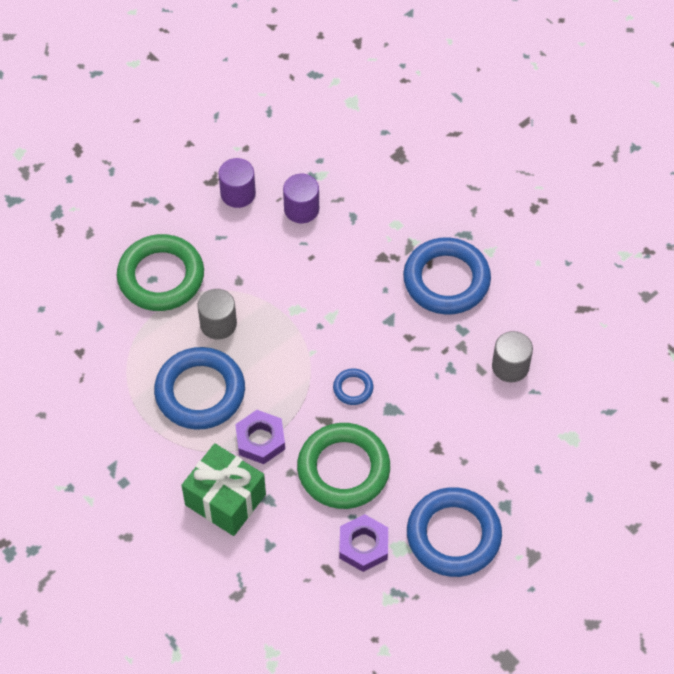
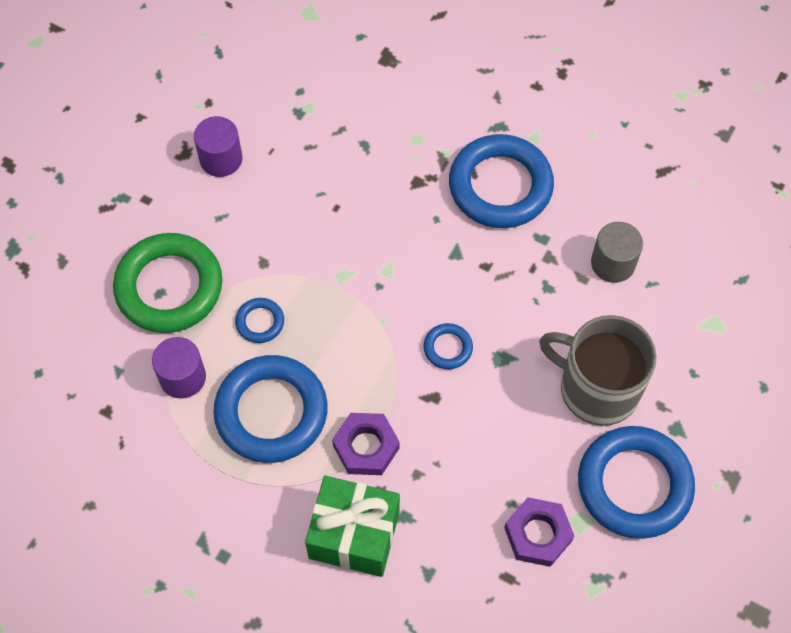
camera: 20 degrees left, 5 degrees up
grey cylinder [197,289,237,340] -> blue ring [235,298,284,343]
purple cylinder [283,174,319,223] -> purple cylinder moved to [152,337,206,399]
green ring [297,423,390,509] -> none
none -> grey mug [539,315,657,426]

